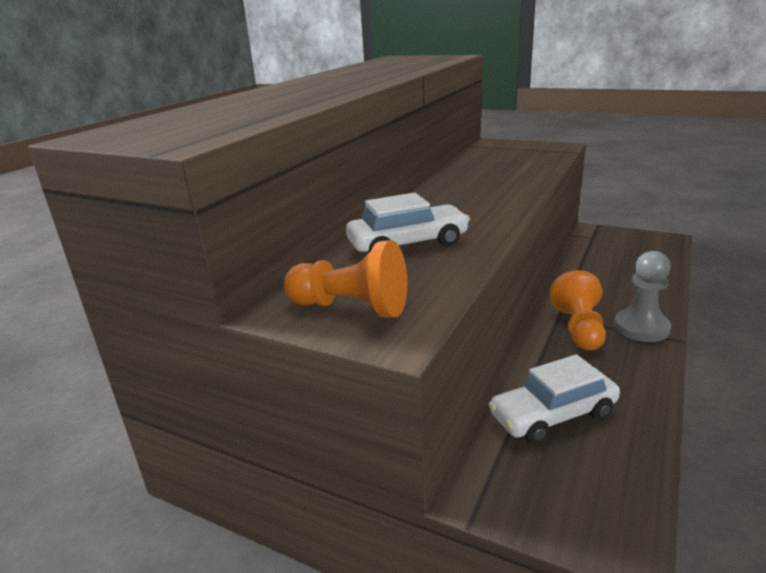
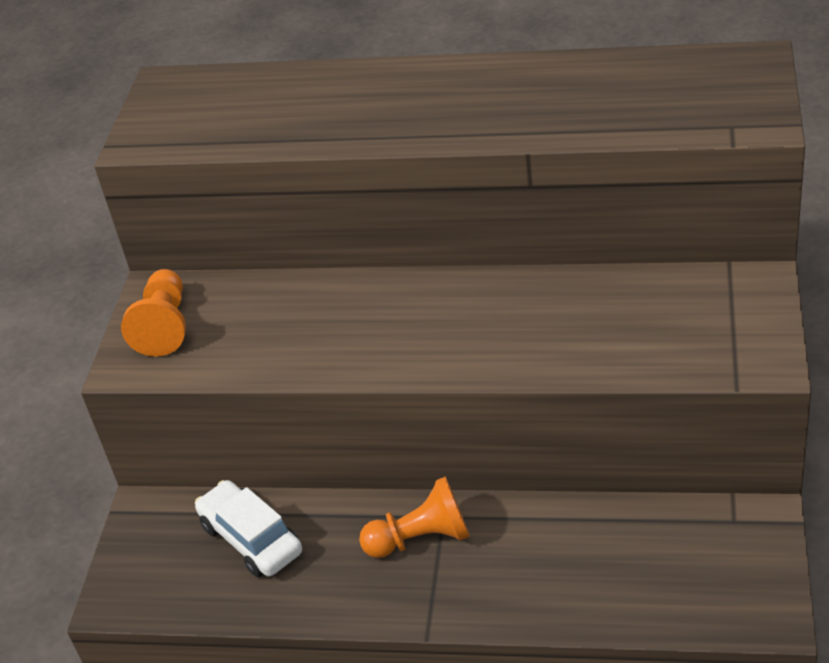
camera: 75 degrees right, 15 degrees up
white car [346,192,470,252] -> none
grey pawn [614,251,671,342] -> none

